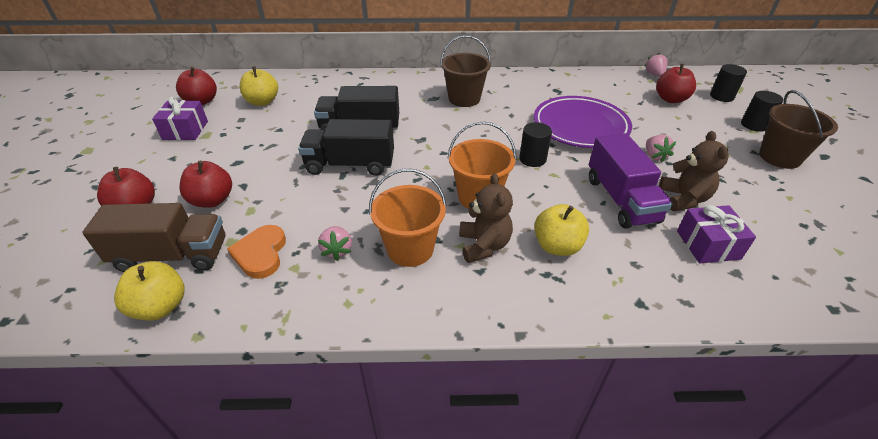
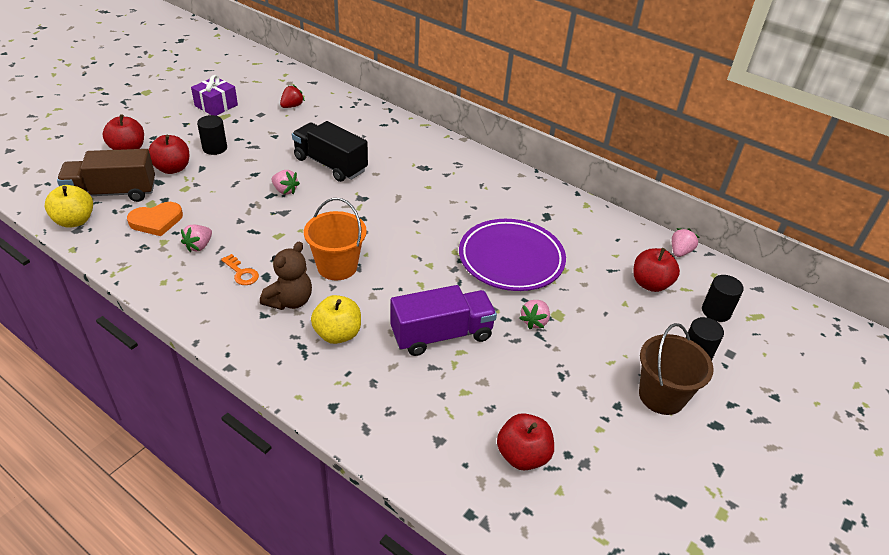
camera: 35 degrees right, 0 degrees up
brown truck [82,203,225,272] -> brown truck turned 135 degrees clockwise [57,149,155,202]
red apple [176,67,217,105] -> red apple moved to [497,413,554,471]
orange heart [227,225,286,279] -> orange heart turned 150 degrees counterclockwise [127,202,183,236]
yellow apple [240,66,278,106] -> red strawberry [280,85,305,108]
black truck [298,119,394,176] -> pink strawberry [272,170,300,195]
orange bucket [369,169,447,267] -> orange key [221,254,259,285]
brown bucket [440,35,491,107] -> none
black cylinder [519,122,552,167] -> black cylinder moved to [197,115,227,155]
purple truck [589,133,673,229] -> purple truck turned 135 degrees counterclockwise [390,285,497,356]
brown teddy bear [659,131,729,211] -> none
purple gift [677,205,756,263] -> none

